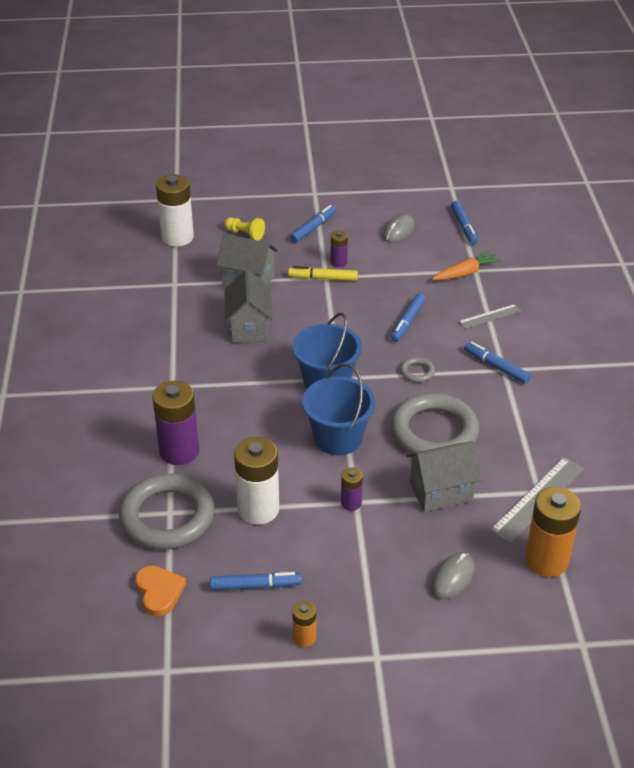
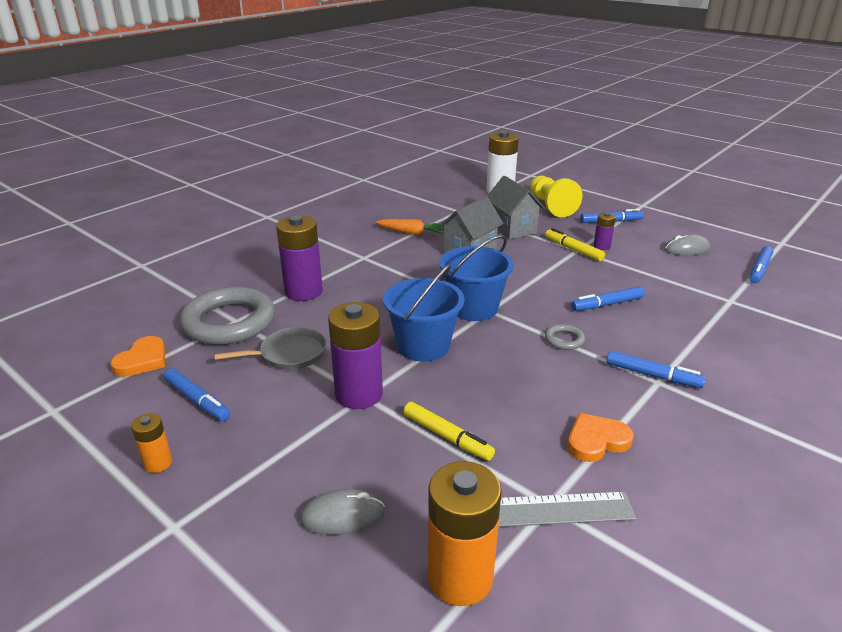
camera: 45 degrees right, 10 degrees down
yellow pawn [224,217,265,241] -> yellow pawn [530,176,583,217], size x1.79
white battery [234,437,279,525] -> grey pan [214,327,326,370]
purple battery [341,467,363,511] -> purple battery [328,302,383,409], size x1.99
grey ring [391,393,480,454] -> none
grey house [407,441,482,512] -> yellow marker [404,402,495,461]
orange carrot [432,251,501,280] -> orange carrot moved to [375,219,444,235]
grey ruler [458,304,521,329] -> none
blue marker [464,342,531,384] -> blue marker turned 120 degrees clockwise [606,351,706,388]
none -> orange heart [568,413,634,462]

